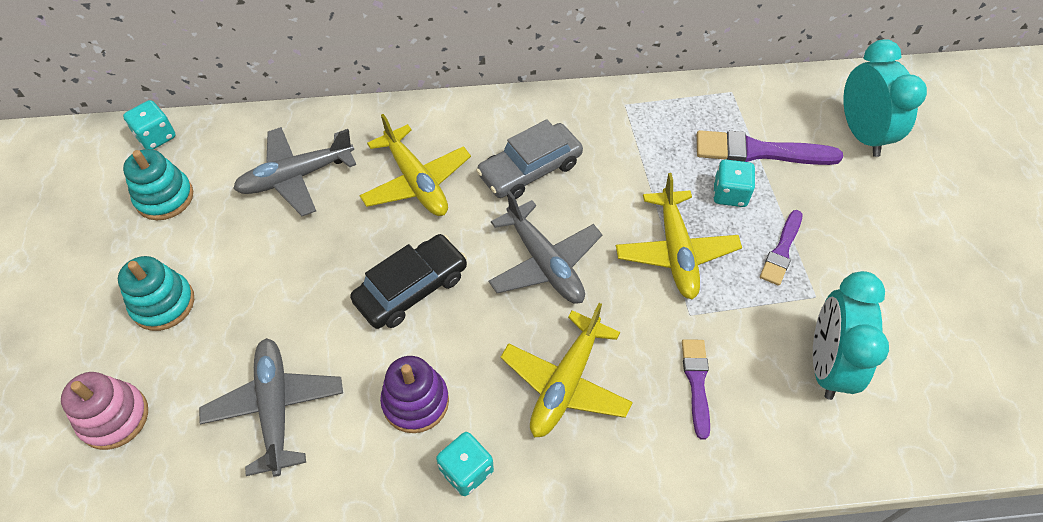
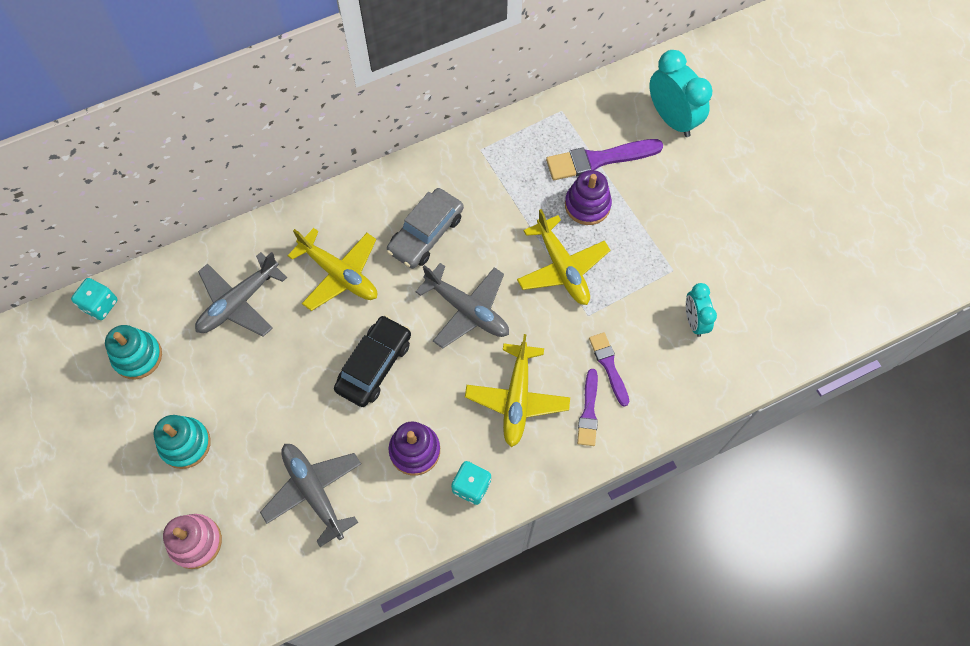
camera: 20 degrees left, 10 degrees up
turquoise dice [713,160,755,207] -> purple stacking toy [565,170,612,225]
purple brush [760,210,802,286] -> purple brush moved to [577,369,598,446]
turquoise clock [813,271,889,400] -> turquoise clock [686,283,717,337], size x0.60

